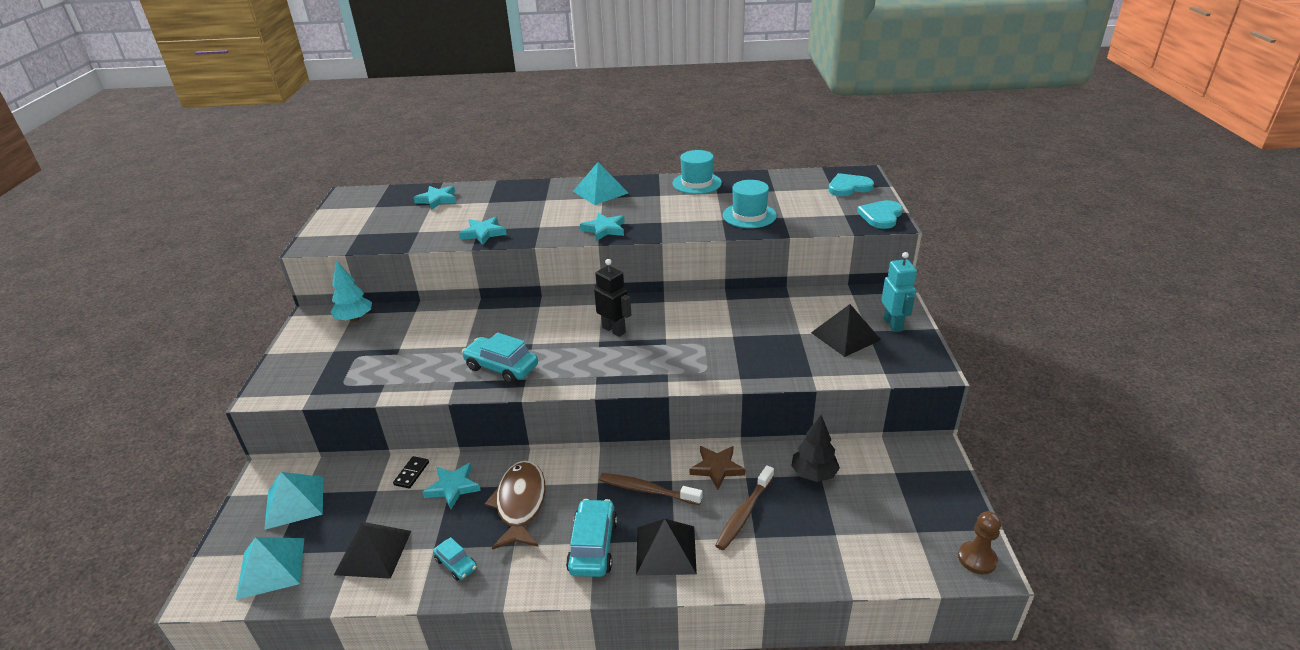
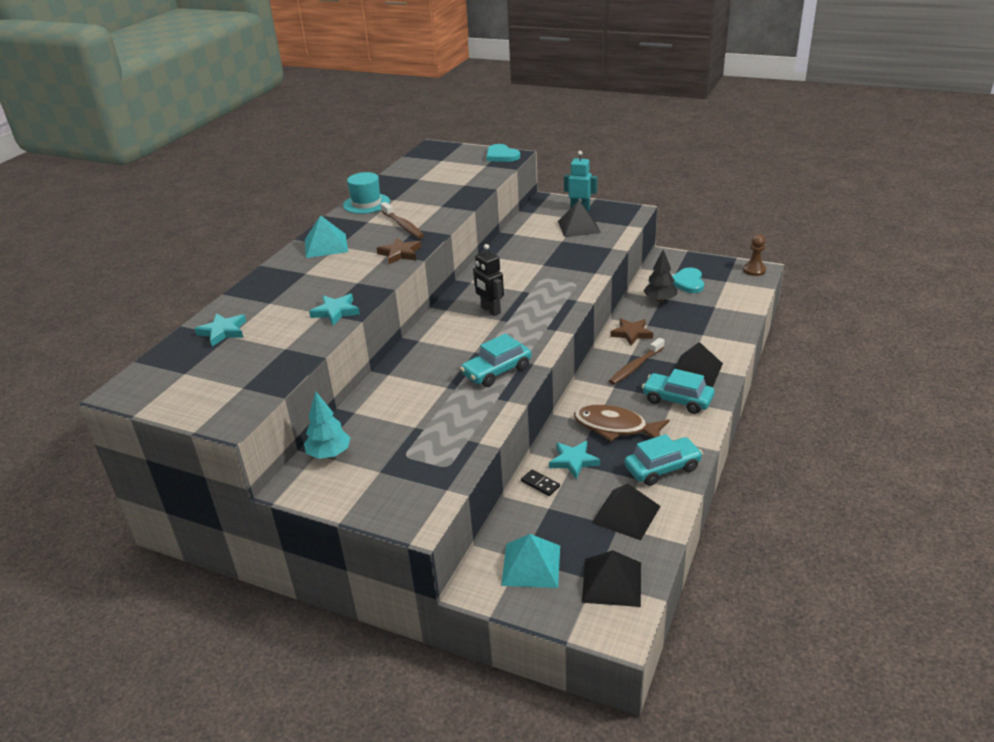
camera: 65 degrees left, 0 degrees up
turquoise pyramid [236,537,304,600] -> black pyramid [582,550,641,607]
turquoise car [433,537,477,581] -> turquoise car [625,434,703,486], size x1.79
turquoise star [580,213,625,241] -> brown star [377,238,421,264]
black robot [594,259,631,337] -> black robot turned 105 degrees counterclockwise [473,244,504,316]
brown toothbrush [715,465,774,550] -> brown toothbrush moved to [380,202,424,239]
turquoise hat [723,180,777,228] -> none
turquoise heart [828,173,874,196] -> turquoise heart moved to [672,268,704,293]

